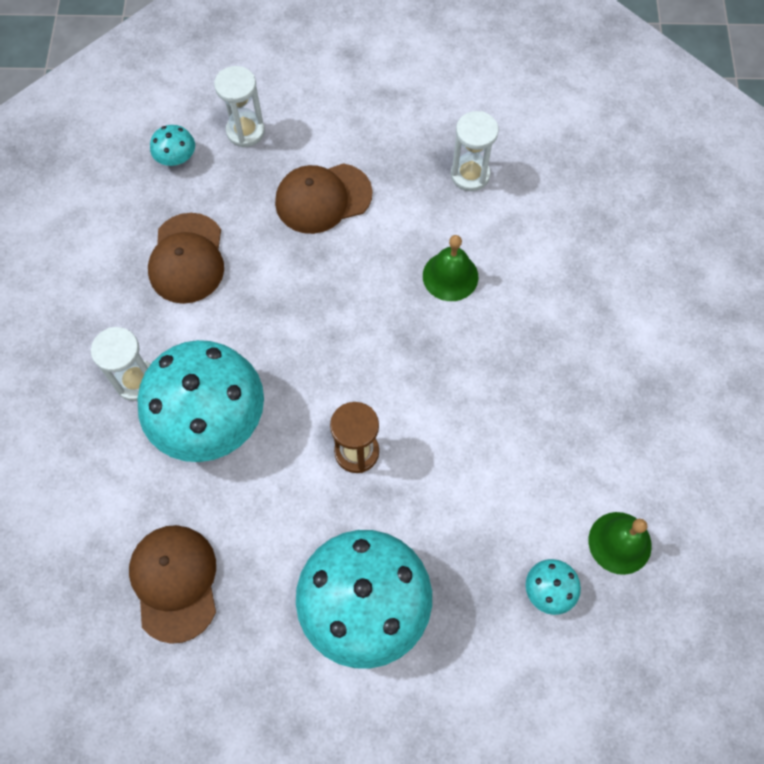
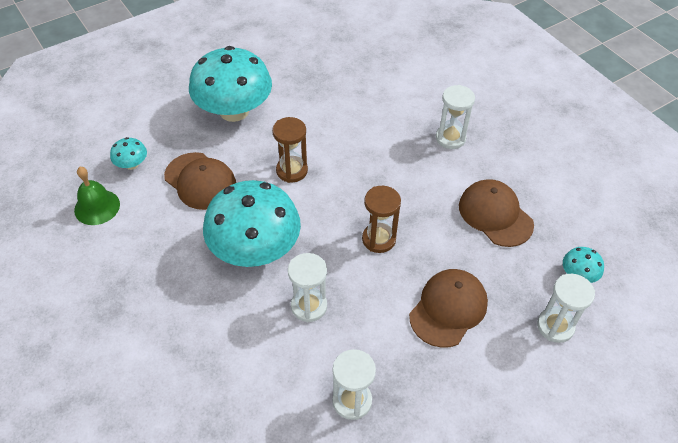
camera: 145 degrees right, 15 degrees down
brown cap [129,525,216,644] -> brown cap moved to [164,152,236,210]
turquoise mushroom [137,340,264,462] -> turquoise mushroom moved to [203,180,301,267]
green bell [423,235,478,301] -> white hourglass [288,253,327,322]
none -> brown hourglass [362,186,401,253]

